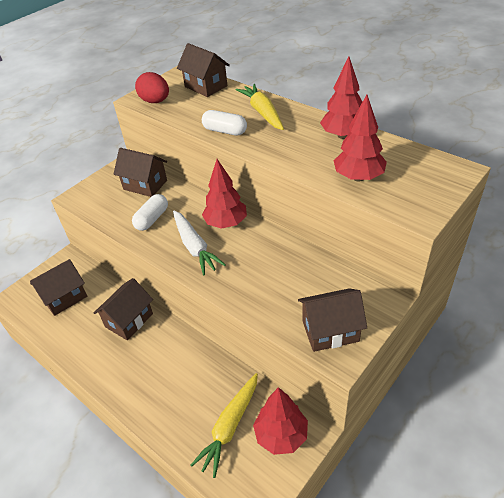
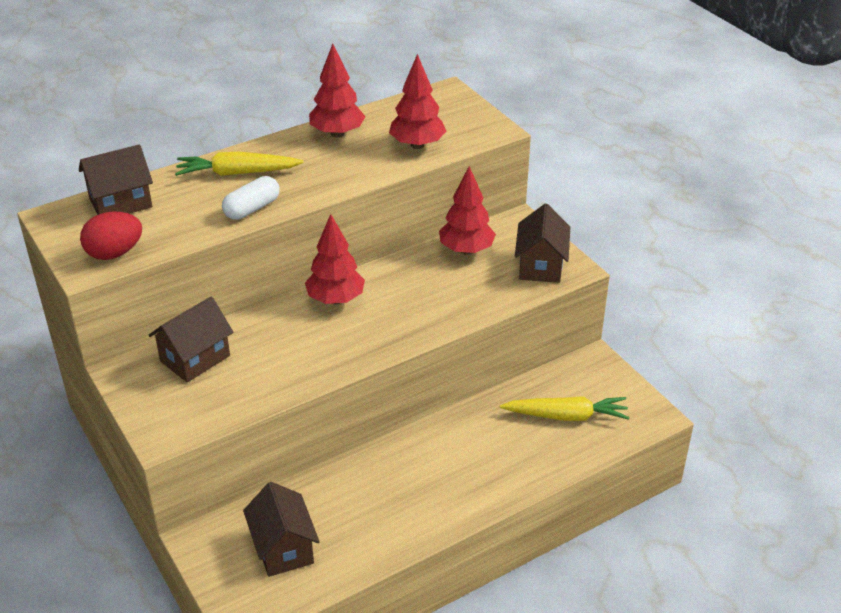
camera: 75 degrees left, 5 degrees down
brown house [94,278,153,340] -> none
white capsule [132,194,168,231] -> none
white carrot [173,211,226,275] -> none
yellow carrot [190,373,258,478] -> yellow carrot turned 45 degrees counterclockwise [500,396,630,421]
red tree [253,387,308,455] -> red tree moved to [439,166,496,255]

